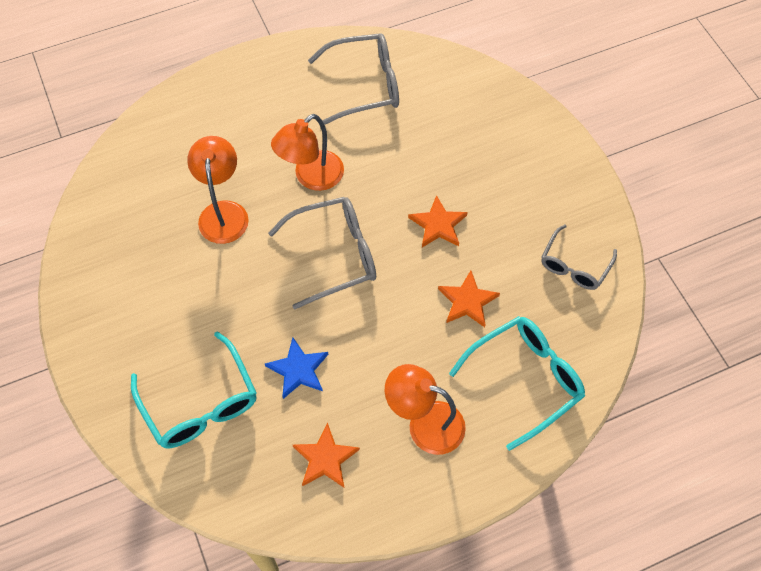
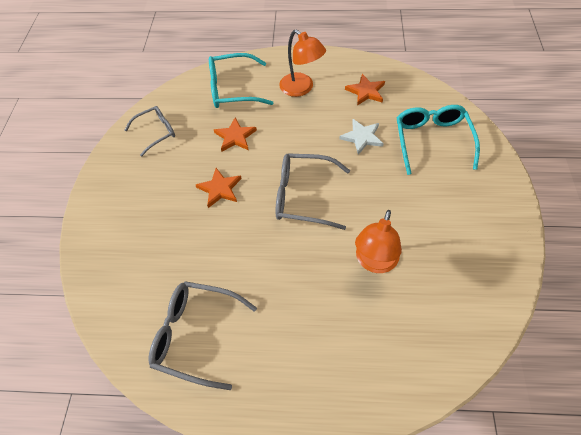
camera: 150 degrees left, 5 degrees down
blue star [265,337,328,399] -> white star [339,119,384,155]
orange lamp [271,114,344,191] -> none

